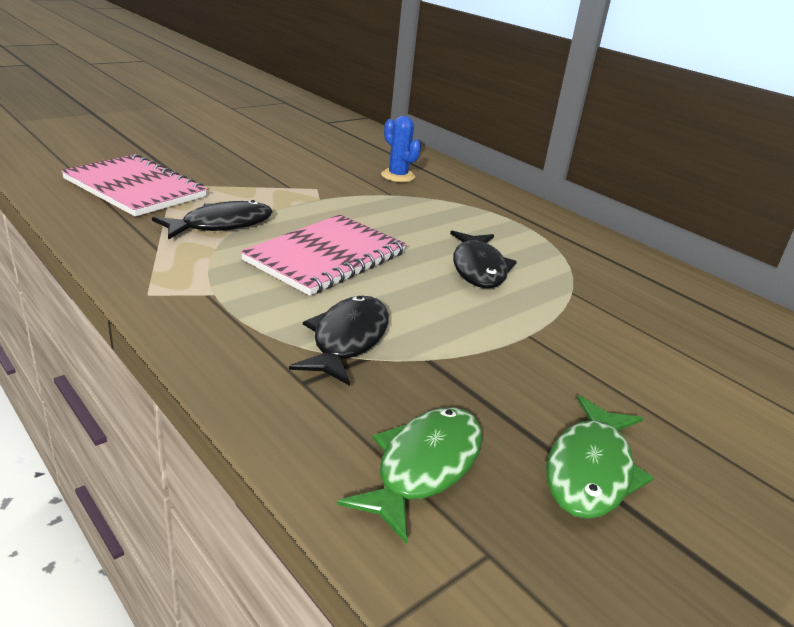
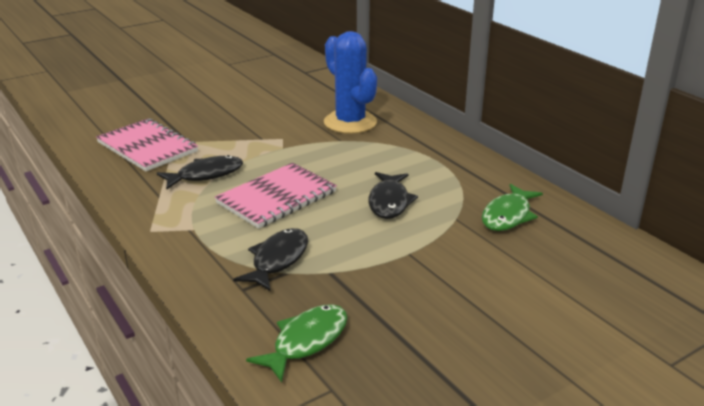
camera: 10 degrees right, 0 degrees up
blue cactus [381,116,421,182] -> blue cactus [324,31,377,134], size x1.93
green fish [546,395,653,519] -> green fish moved to [482,184,543,231]

